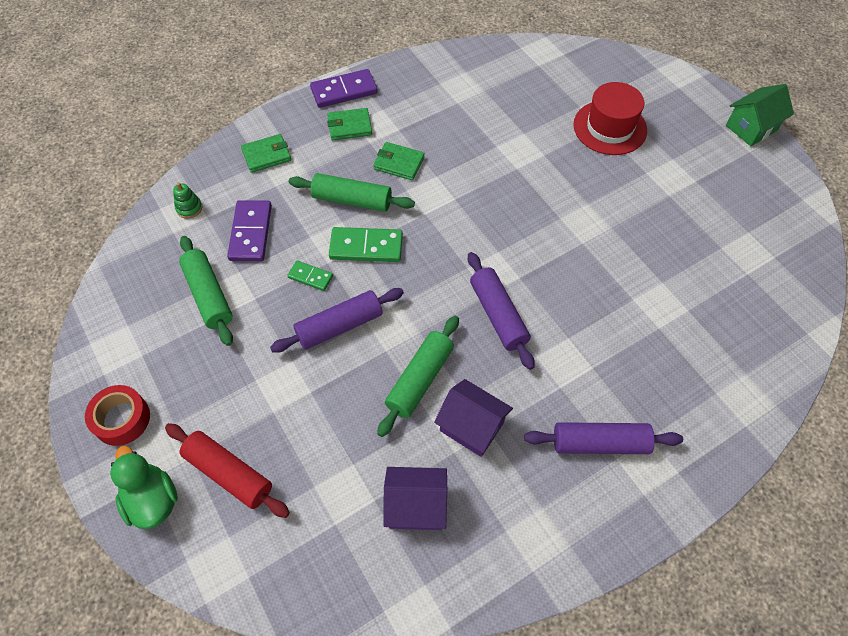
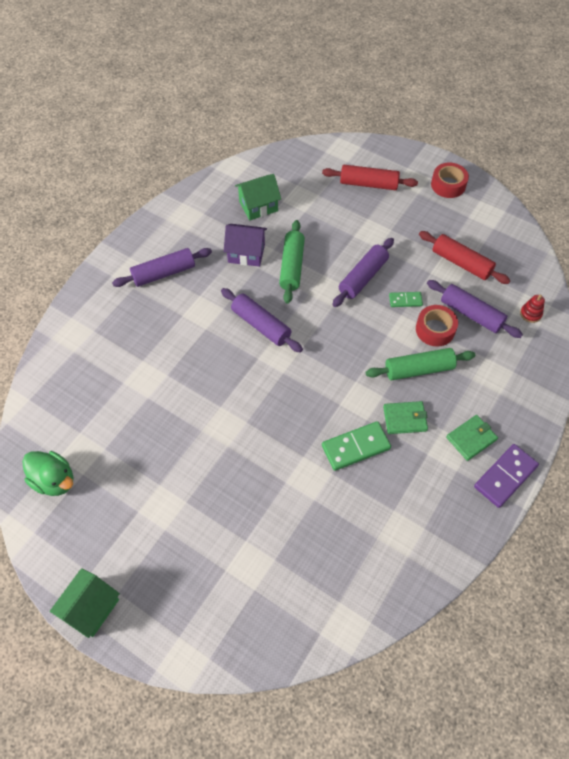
camera: 155 degrees right, 0 degrees up
green duck [110,446,178,529] -> green duck moved to [22,451,74,496]
green stacking toy [173,183,202,219] -> red stacking toy [520,295,545,323]
green rolling pin [179,236,233,346] -> red rolling pin [419,231,511,284]
purple domino [227,200,272,261] -> purple rolling pin [427,280,523,338]
green wallet [241,134,291,173] -> none
green domino [329,227,403,262] -> green domino moved to [322,421,391,471]
purple house [383,467,447,530] -> green house [235,174,281,220]
red hat [573,82,647,155] -> none
none -> red tape [416,305,458,347]

